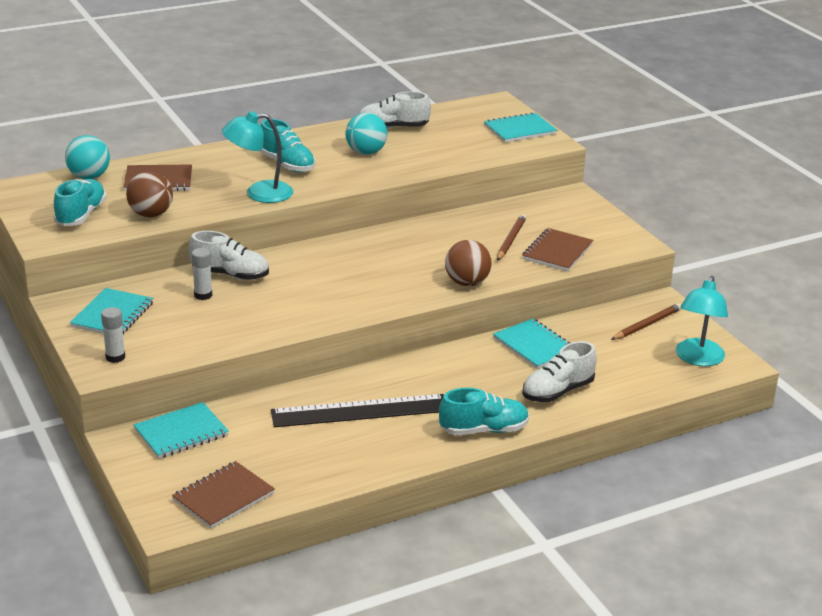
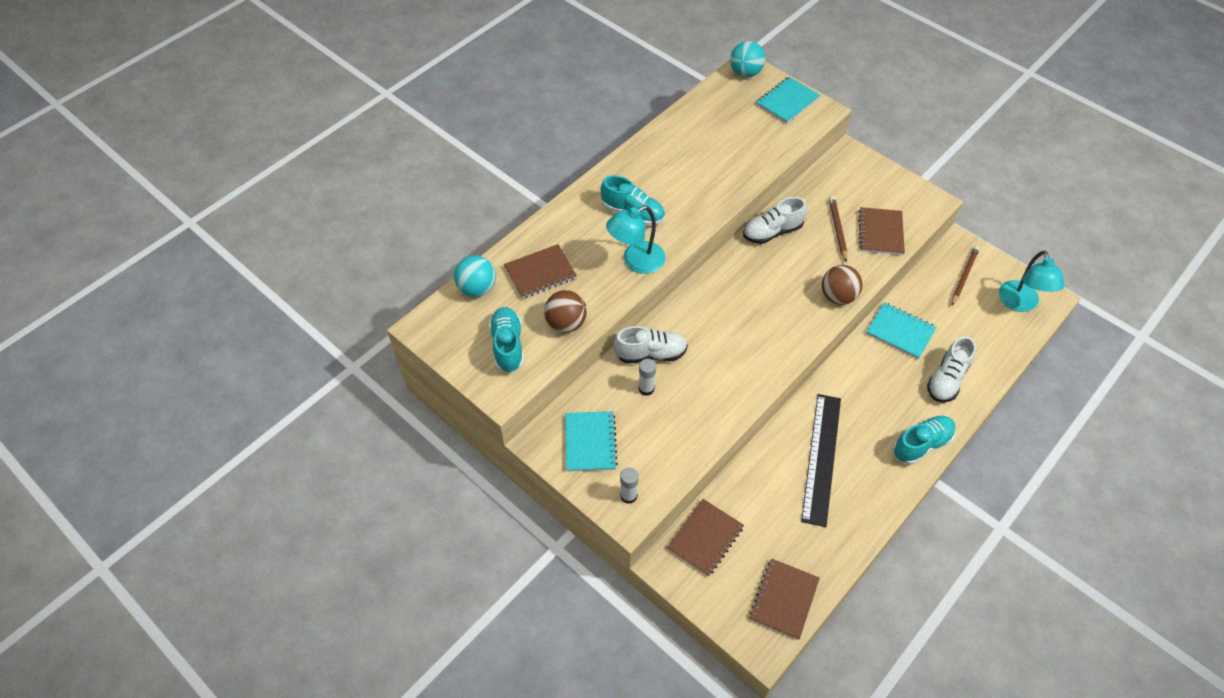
camera: 20 degrees left, 25 degrees up
turquoise notebook [134,402,229,459] -> brown notebook [667,499,744,577]
black ruler [271,394,444,427] -> black ruler turned 45 degrees counterclockwise [801,394,841,527]
turquoise ball [345,113,387,155] -> turquoise ball moved to [730,41,765,77]
white shoe [359,91,431,129] -> white shoe moved to [743,197,807,244]

